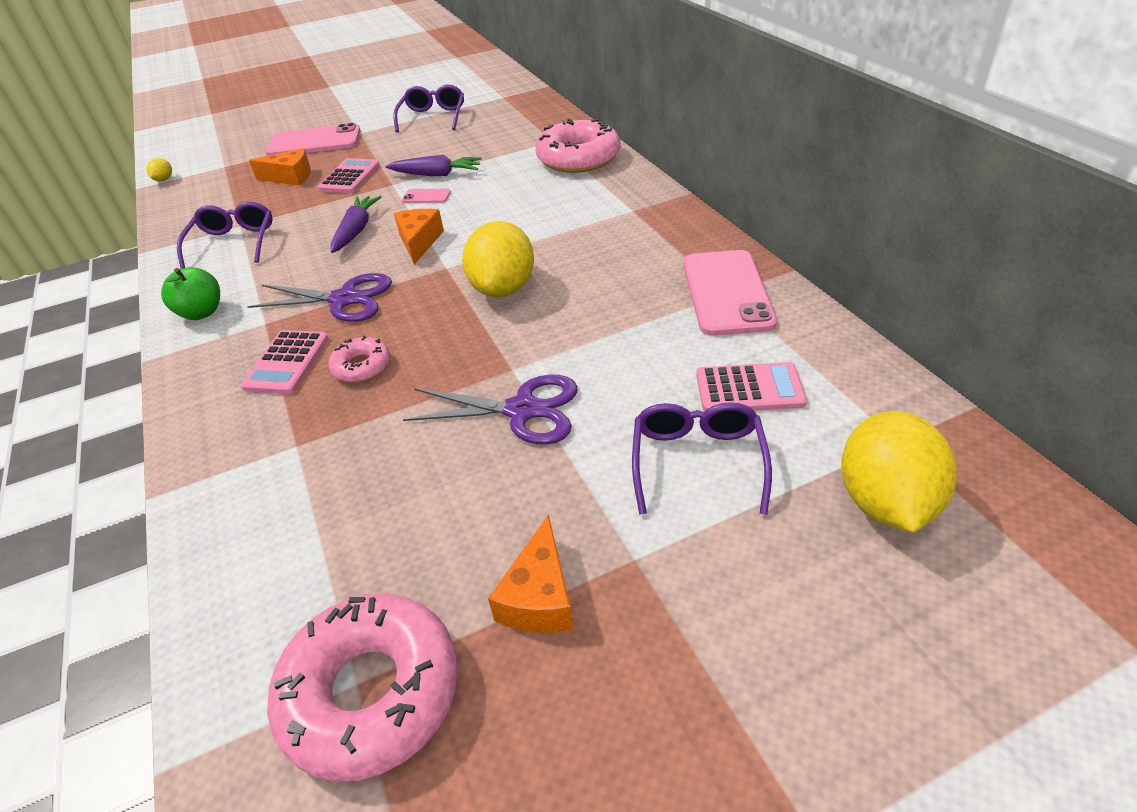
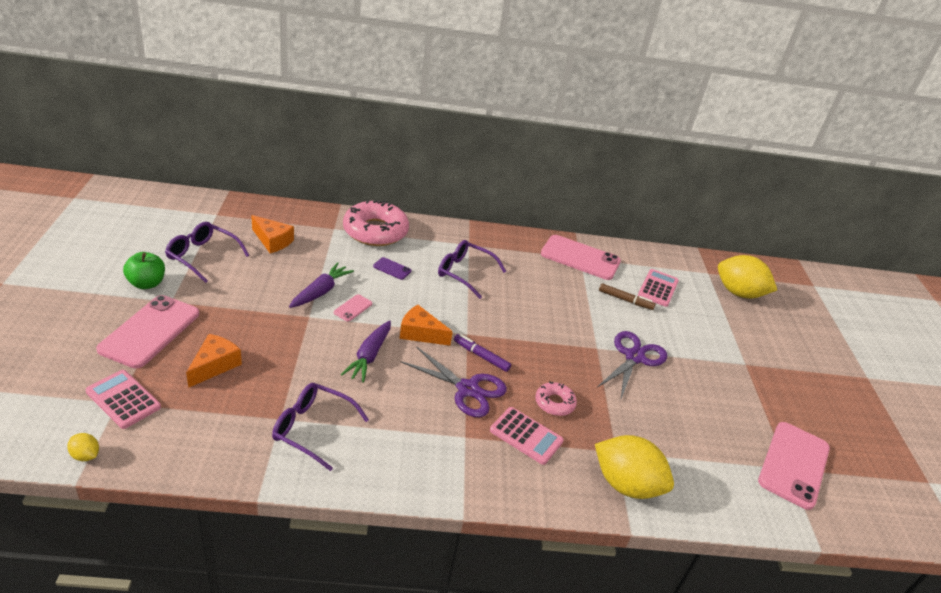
camera: 75 degrees left, 5 degrees down
green apple [161,267,220,320] -> green apple moved to [123,252,165,289]
purple scissors [247,273,392,322] -> purple scissors turned 90 degrees clockwise [400,346,507,417]
pink donut [267,593,458,782] -> pink phone [758,422,830,510]
pink calculator [318,158,380,193] -> pink calculator moved to [85,370,161,429]
purple carrot [331,196,382,253] -> purple carrot turned 105 degrees counterclockwise [341,321,391,383]
yellow lemon [462,221,534,297] -> yellow lemon moved to [595,435,674,499]
orange cheese [488,515,574,633] -> orange cheese moved to [251,215,294,253]
purple glasses [632,402,772,515] -> purple glasses moved to [438,240,506,299]
none -> purple phone [373,257,412,280]
none -> purple marker [454,334,511,372]
none -> brown marker [599,283,656,310]

